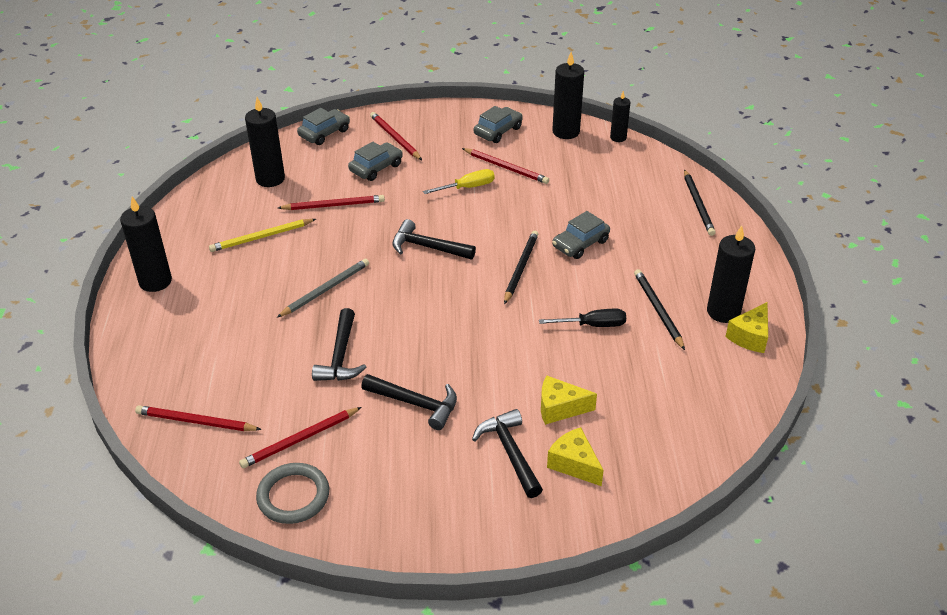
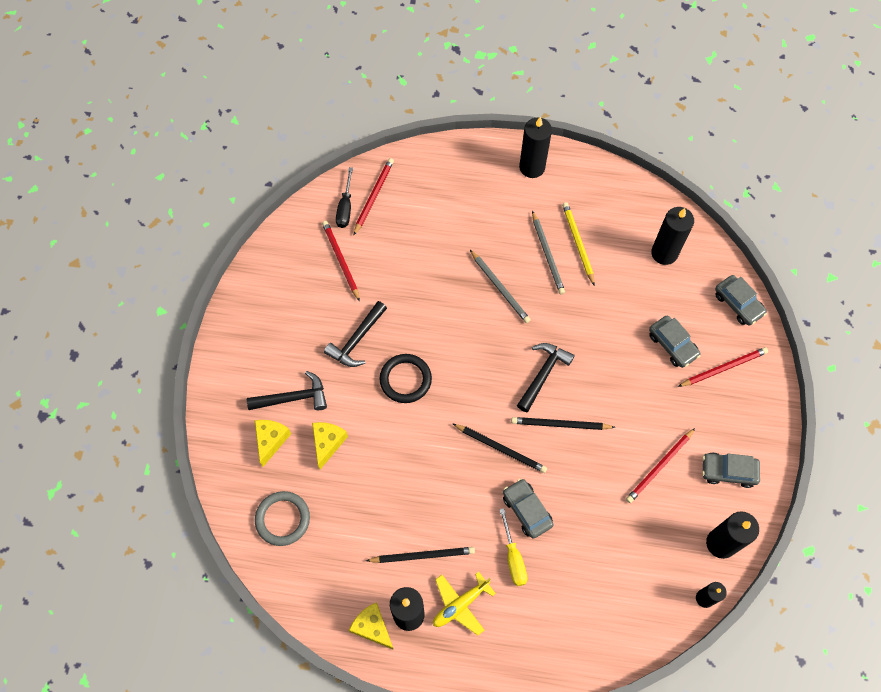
camera: 100 degrees right, 25 degrees up
grey ring [256,463,329,524] -> grey ring moved to [255,491,310,546]
red pencil [278,195,385,210] -> none
black hammer [312,308,367,381] -> none
yellow screwdriver [423,169,495,194] -> yellow screwdriver moved to [499,508,527,586]
grey car [474,106,523,143] -> grey car turned 135 degrees clockwise [702,452,760,488]
black screwdriver [539,309,626,327] -> black screwdriver moved to [336,167,353,228]
yellow cheese [547,427,604,486] -> yellow cheese turned 45 degrees counterclockwise [255,420,291,467]
black pencil [684,169,716,236] -> black pencil moved to [511,417,615,430]
none -> black ring [380,354,432,403]
none -> yellow plane [433,572,496,635]
none -> grey pencil [532,211,565,294]

